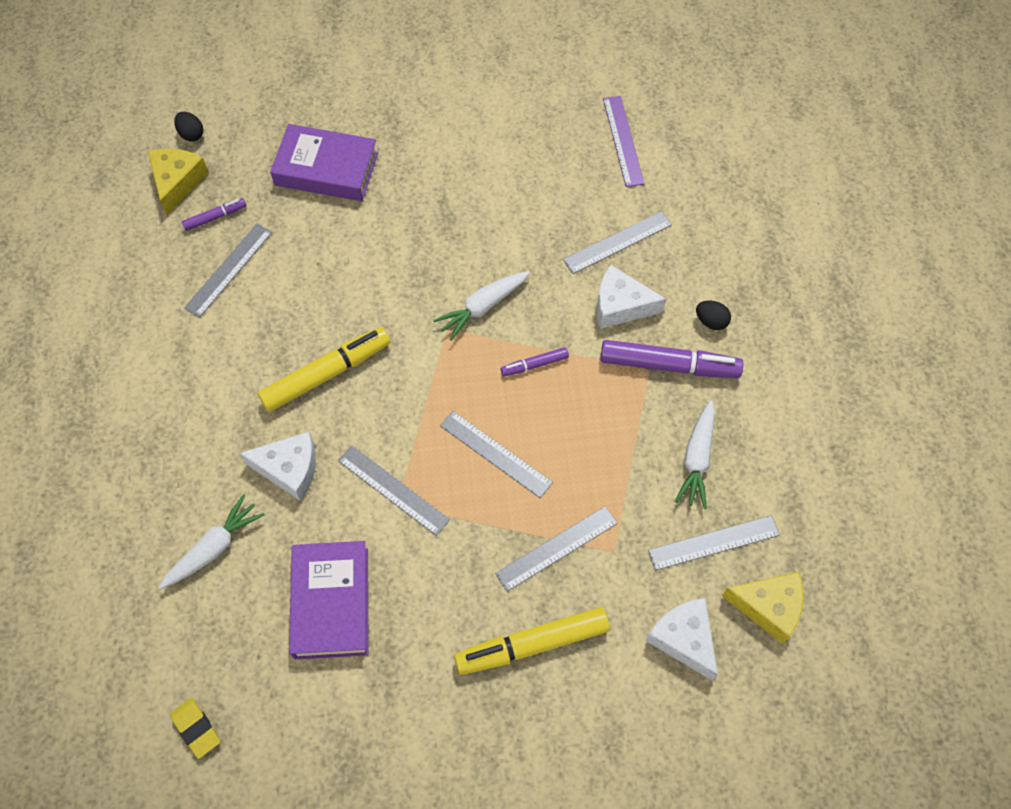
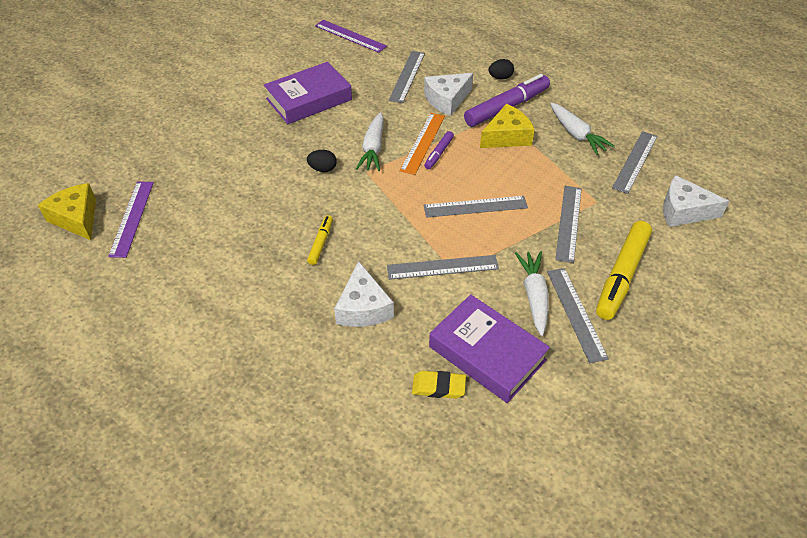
camera: 45 degrees left, 15 degrees down
white carrot [159,494,265,589] -> white carrot moved to [515,251,549,336]
yellow eraser [170,698,220,759] -> yellow eraser moved to [412,371,466,399]
black egg [174,112,203,141] -> black egg moved to [307,150,337,172]
purple marker [182,198,246,231] -> purple ruler [108,182,154,258]
grey ruler [184,224,272,318] -> grey ruler moved to [547,268,609,363]
white cheese [240,432,316,501] -> white cheese turned 120 degrees clockwise [334,261,394,327]
yellow marker [258,327,390,412] -> yellow marker [307,215,333,265], size x0.50
purple book [270,124,378,201] -> purple book moved to [264,62,352,124]
yellow cheese [722,572,803,644] -> yellow cheese moved to [480,104,535,148]
none -> orange ruler [400,113,445,175]

